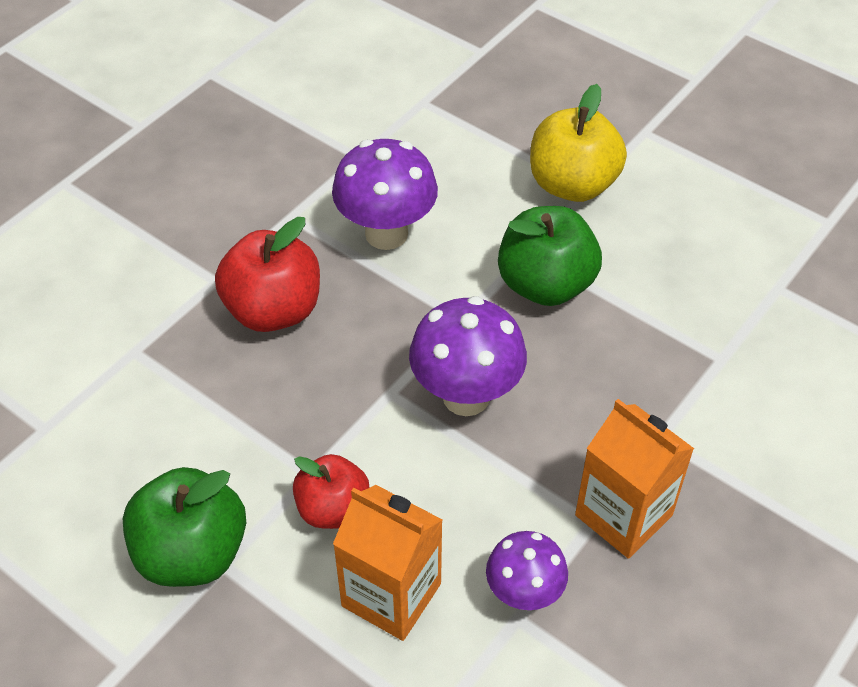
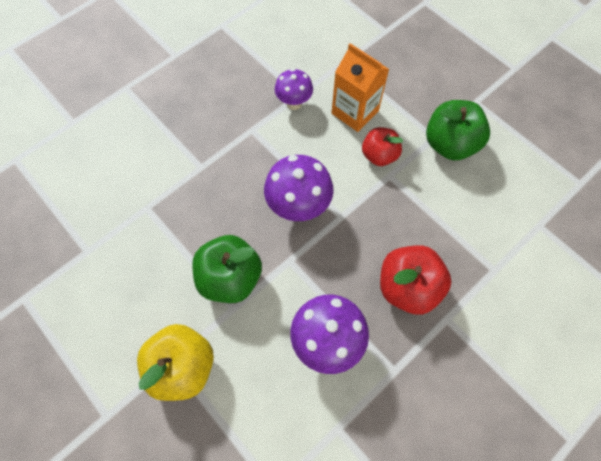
camera: 170 degrees left, 15 degrees up
orange carton [575,399,694,559] -> none

